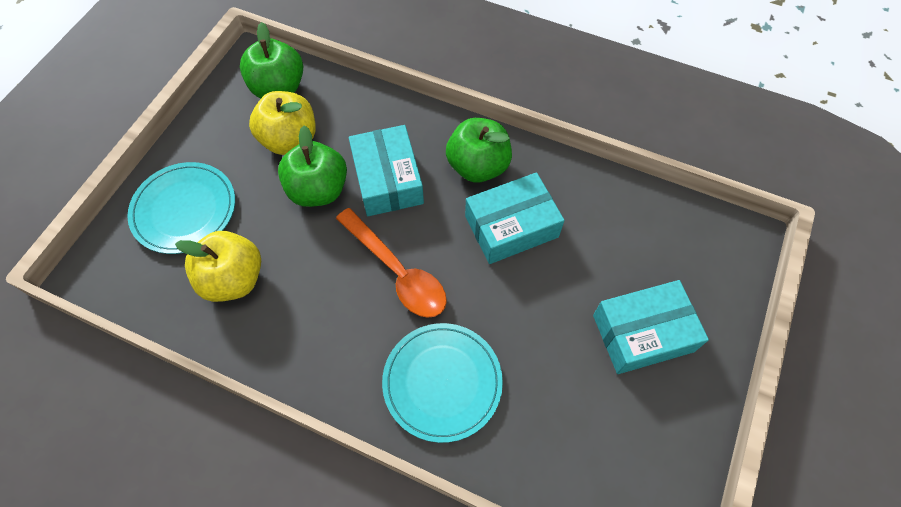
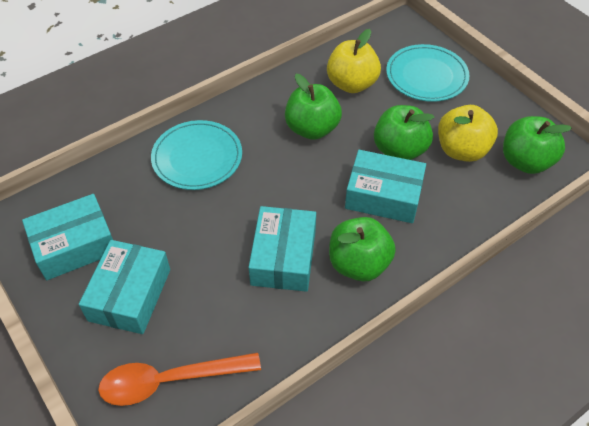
camera: 120 degrees right, 10 degrees down
orange spoon [336,208,447,318] -> orange spoon moved to [98,352,261,406]
none -> turquoise box [22,194,113,280]
none -> green apple [285,74,342,140]

